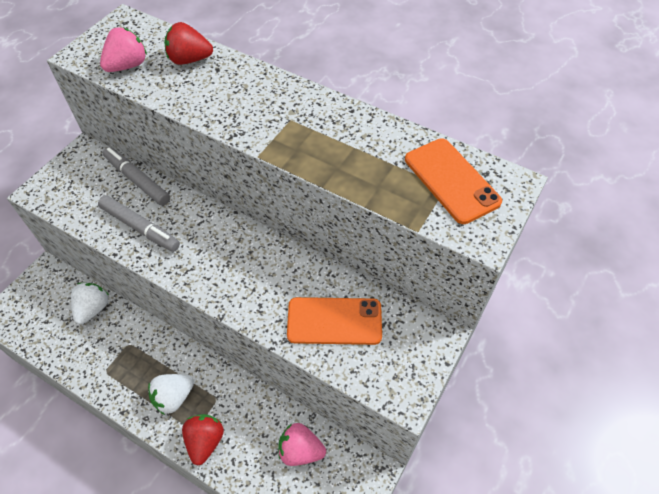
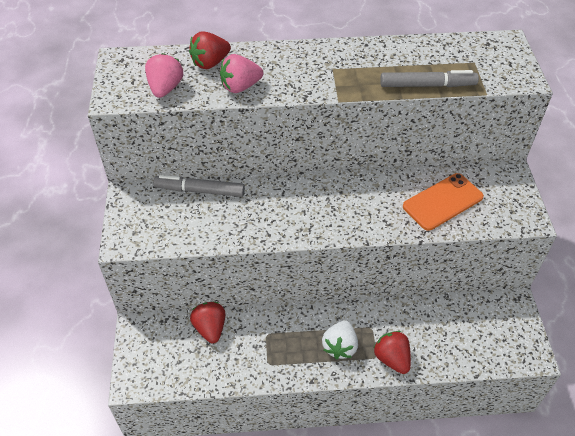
camera: 35 degrees left, 5 degrees down
white strawberry [71,283,109,324] -> red strawberry [190,302,225,343]
grey marker [98,195,180,252] -> grey marker moved to [380,70,479,87]
pink strawberry [278,423,326,466] -> pink strawberry moved to [220,54,263,93]
orange phone [405,138,502,224] -> none

